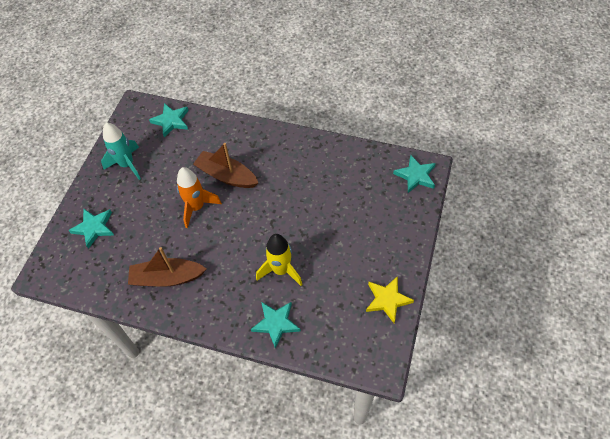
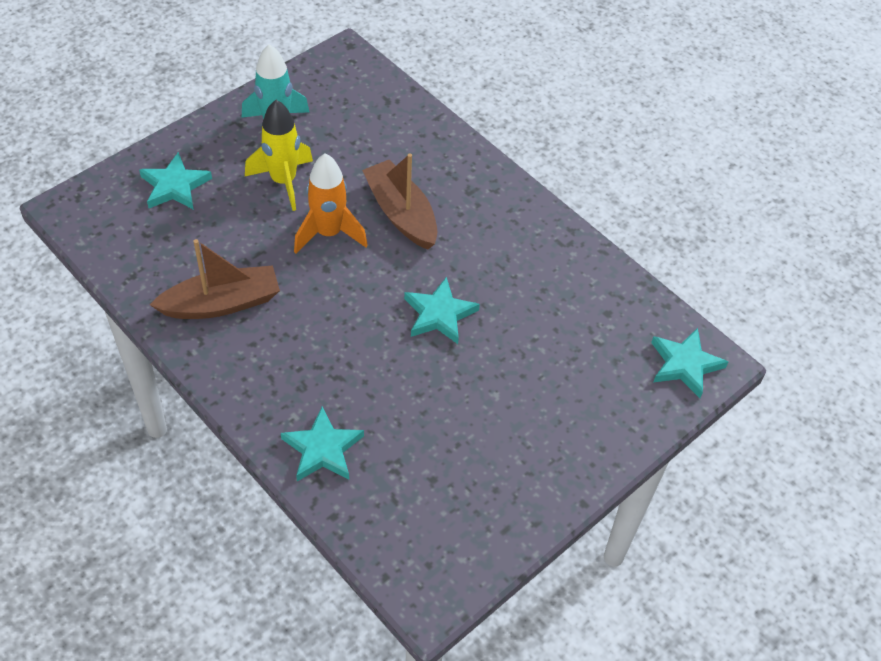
camera: 25 degrees right, 5 degrees down
brown boat [128,247,206,287] -> brown boat turned 135 degrees clockwise [150,239,280,319]
turquoise star [149,103,189,138] -> turquoise star moved to [404,277,480,344]
yellow rocket [256,234,303,286] -> yellow rocket moved to [245,100,313,211]
yellow star [366,276,414,323] -> none

